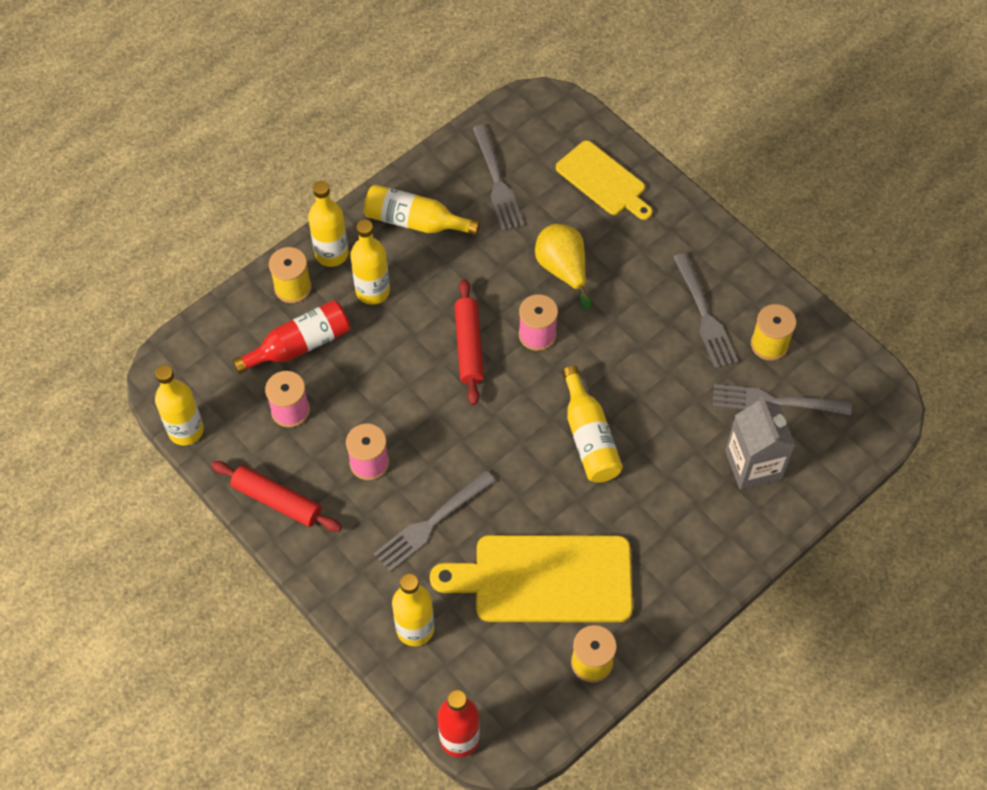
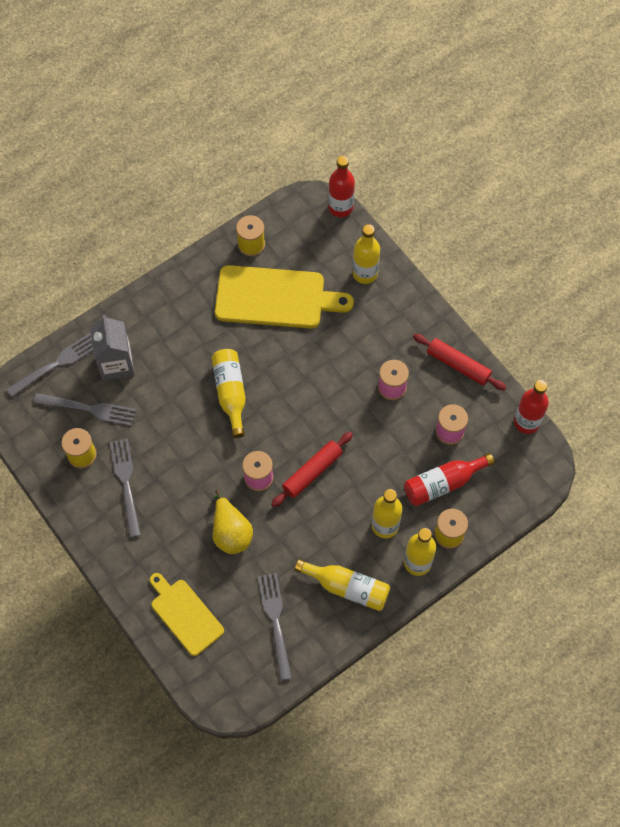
camera: 175 degrees left, 5 degrees up
yellow bottle [155,365,204,446] -> red bottle [514,380,549,434]
grey fork [374,471,495,572] -> grey fork moved to [7,333,93,397]
red rolling pin [454,279,484,405] -> red rolling pin turned 45 degrees clockwise [271,432,353,507]

